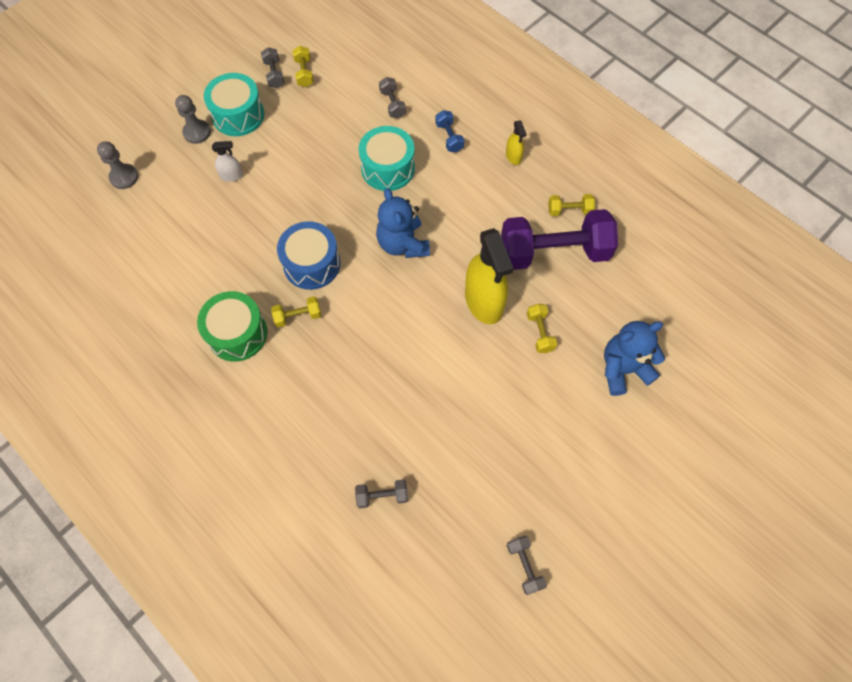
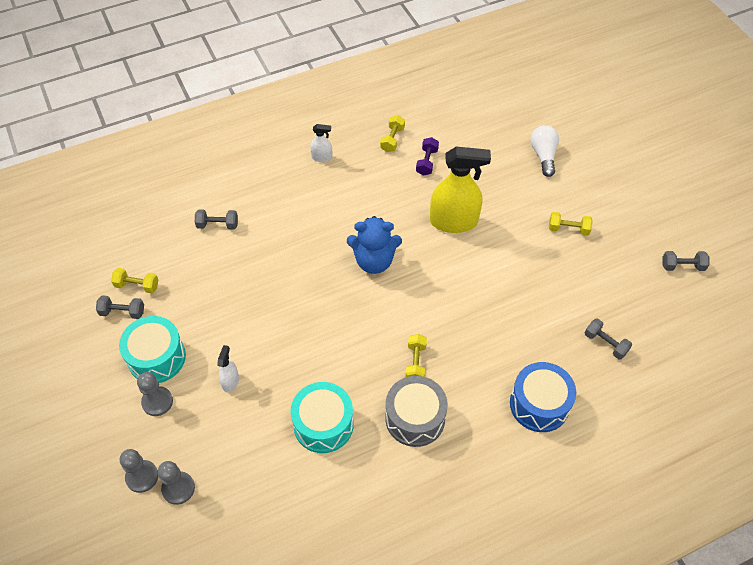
camera: 70 degrees left, 10 degrees down
green drum [197,291,267,362] -> grey drum [385,376,448,447]
blue drum [277,221,341,290] -> blue drum moved to [510,362,576,432]
grey dumbbell [355,479,408,508] -> grey dumbbell turned 60 degrees counterclockwise [585,319,632,359]
turquoise drum [358,126,415,191] -> turquoise drum moved to [291,382,354,453]
blue dumbbell [435,110,464,152] -> none
purple dumbbell [501,209,618,270] -> purple dumbbell [416,137,439,176], size x0.42
yellow spray bottle [506,120,527,165] -> white spray bottle [310,124,332,162]
yellow dumbbell [527,304,557,353] -> yellow dumbbell moved to [549,212,593,235]
blue teddy bear [604,321,665,396] -> white light bulb [530,125,559,177]
none -> grey pawn [120,449,158,493]

